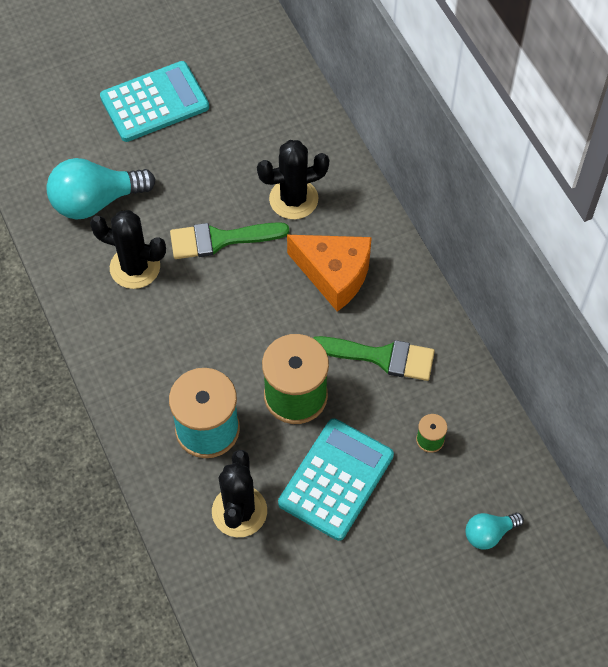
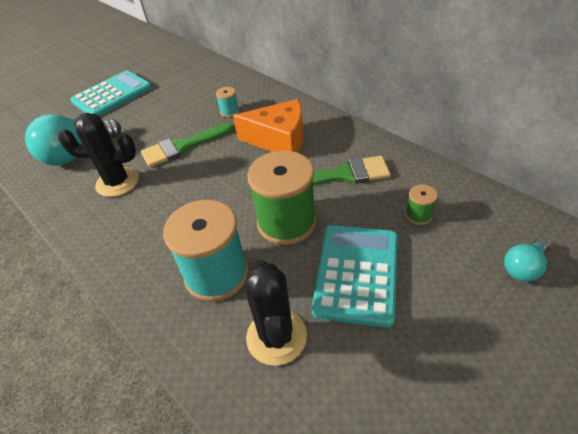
camera: 15 degrees left, 15 degrees down
black cactus [257,140,329,219] -> turquoise spool [216,87,239,117]

